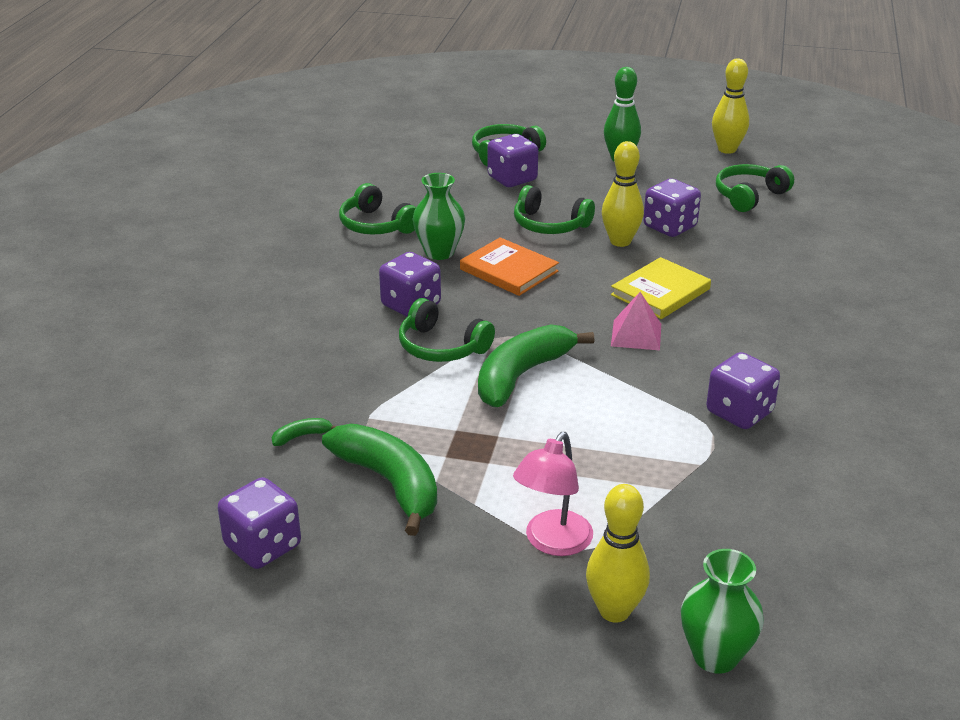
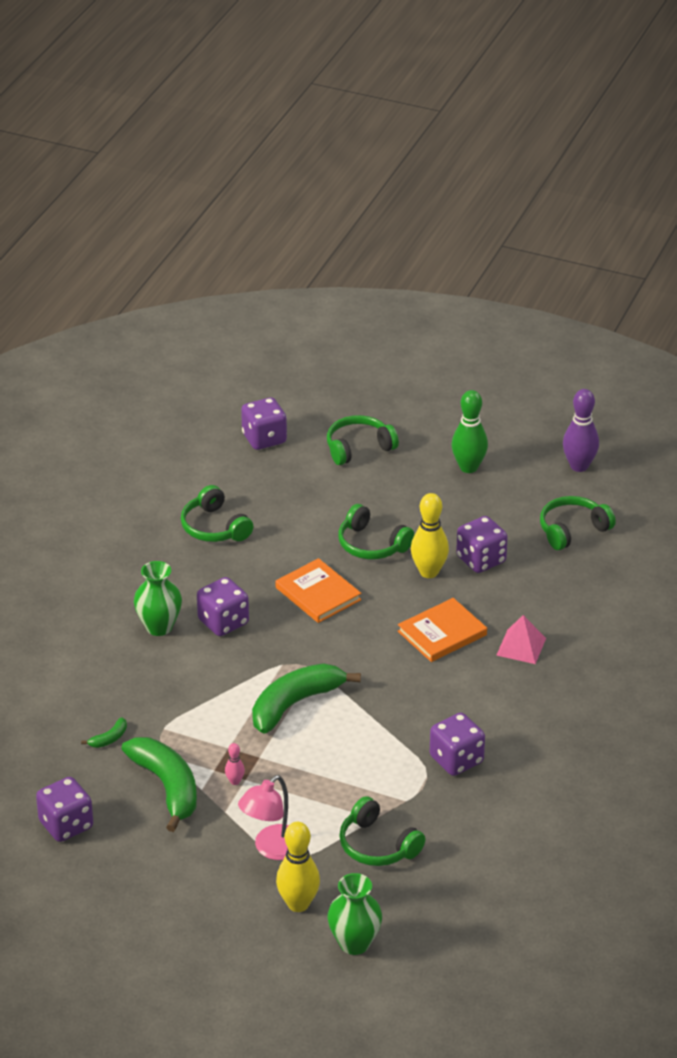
camera: 10 degrees right, 5 degrees up
green banana [272,418,336,446] -> green banana turned 150 degrees clockwise [81,718,127,748]
green headphones [399,298,495,362] -> green headphones moved to [339,796,426,866]
green vase [413,173,465,260] -> green vase moved to [134,561,182,636]
purple dice [487,134,538,187] -> purple dice moved to [241,397,287,450]
yellow book [611,257,711,319] -> orange book [398,598,487,662]
pink pyramid [611,292,661,350] -> pink pyramid moved to [496,615,546,664]
yellow bowling pin [712,59,749,154] -> purple bowling pin [563,389,599,472]
none -> pink bowling pin [225,743,245,785]

